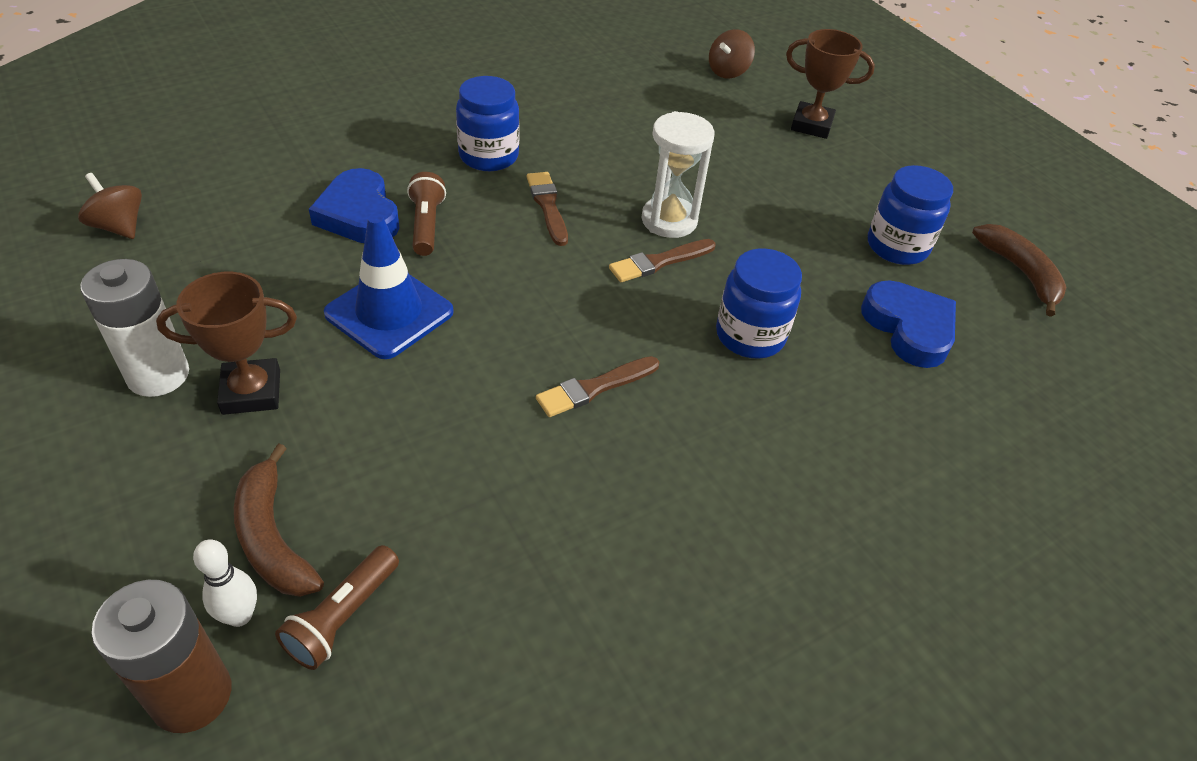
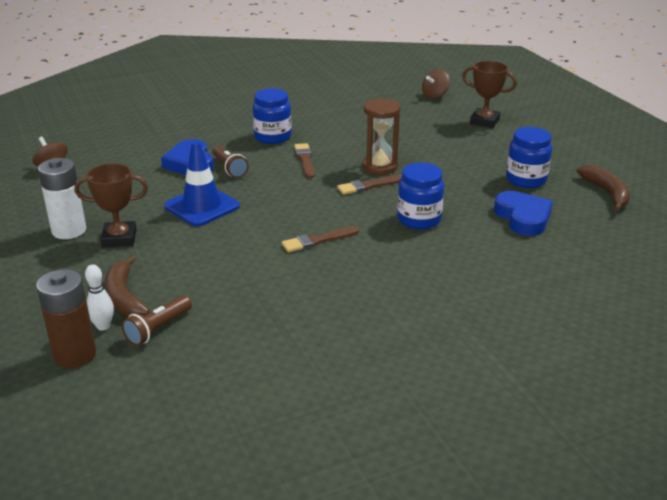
camera: 10 degrees right, 15 degrees down
brown flashlight [407,172,446,256] -> brown flashlight turned 150 degrees clockwise [212,145,249,178]
white hourglass [641,111,715,238] -> brown hourglass [362,98,401,175]

